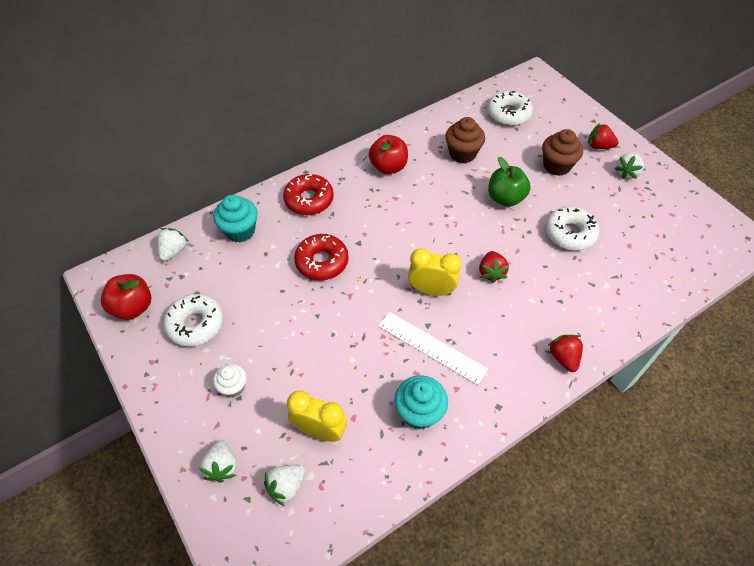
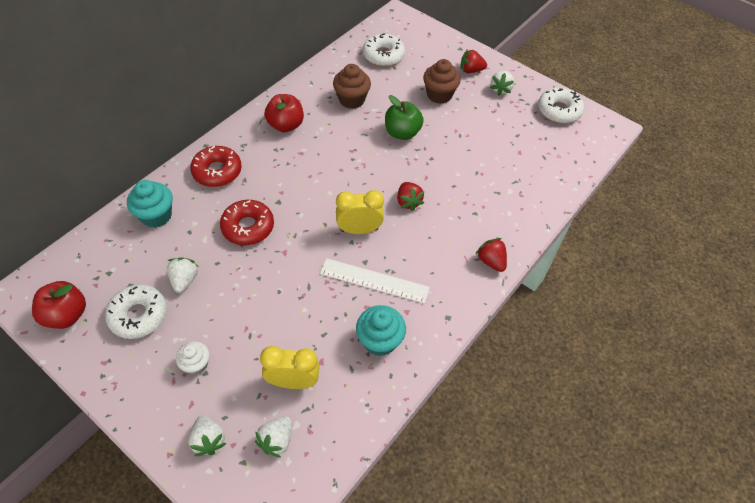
camera: 20 degrees left, 0 degrees up
white strawberry [157,228,189,261] -> white strawberry moved to [167,257,199,293]
white donut [545,207,599,251] -> white donut moved to [538,88,584,123]

